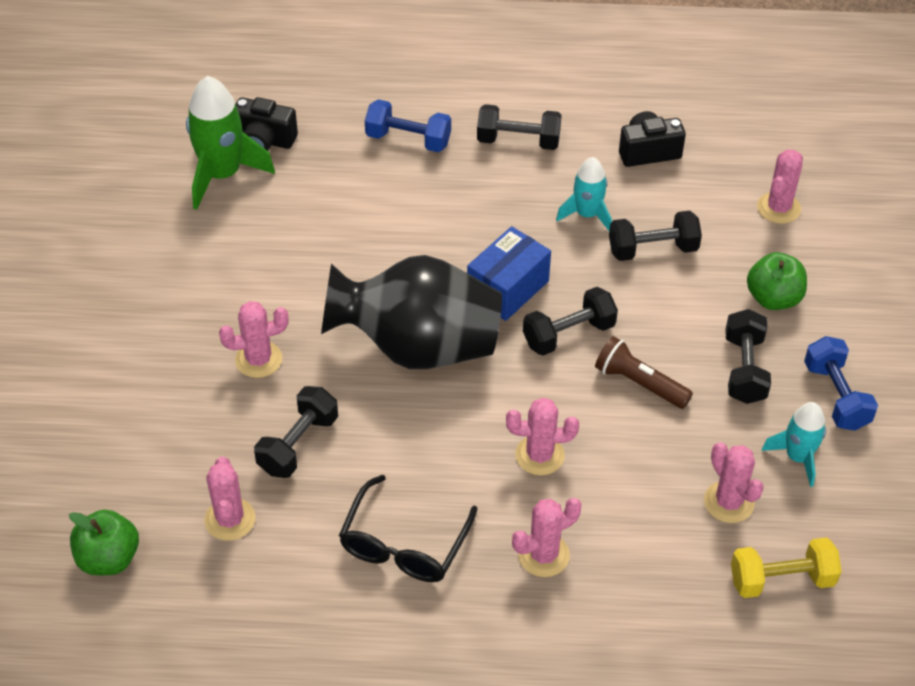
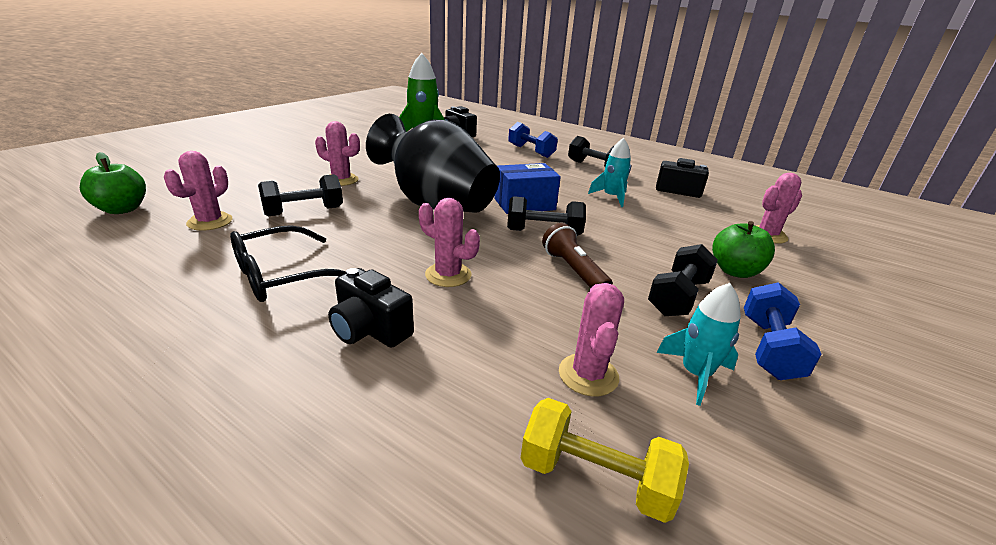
camera: 30 degrees right, 20 degrees down
pink cactus [512,498,582,577] -> black camera [328,268,414,348]
black dumbbell [609,211,702,261] -> none

